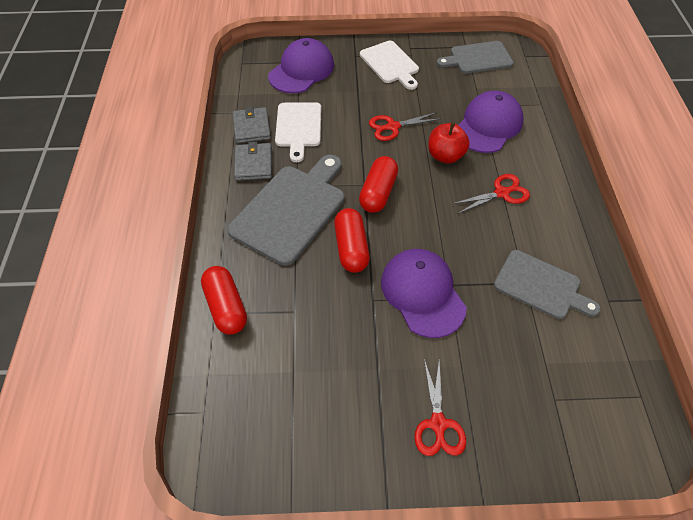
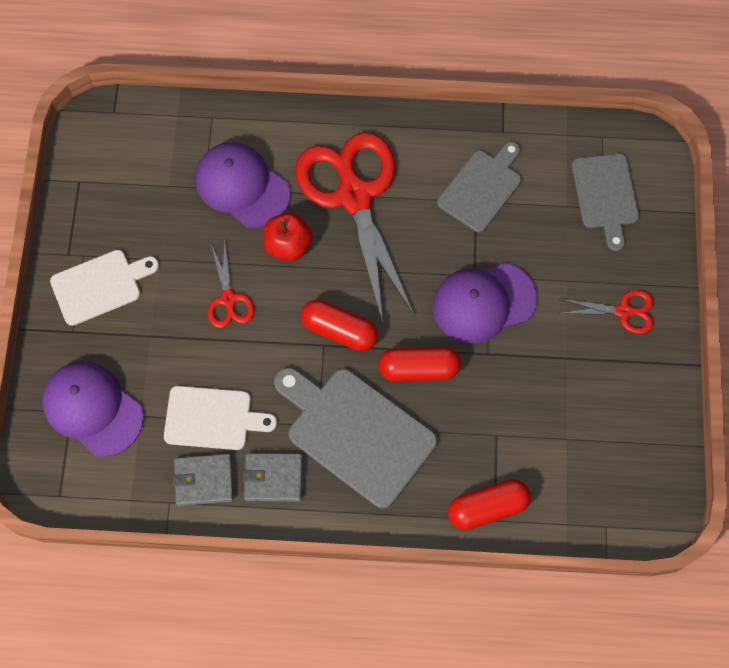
camera: 85 degrees left, 15 degrees up
grey cutting board [437,41,514,74] -> grey cutting board moved to [572,154,639,251]
red scissors [452,174,530,214] -> red scissors [295,132,415,323], size x2.23

